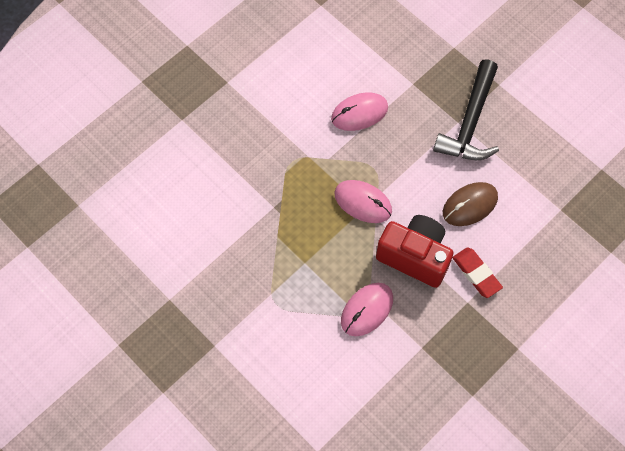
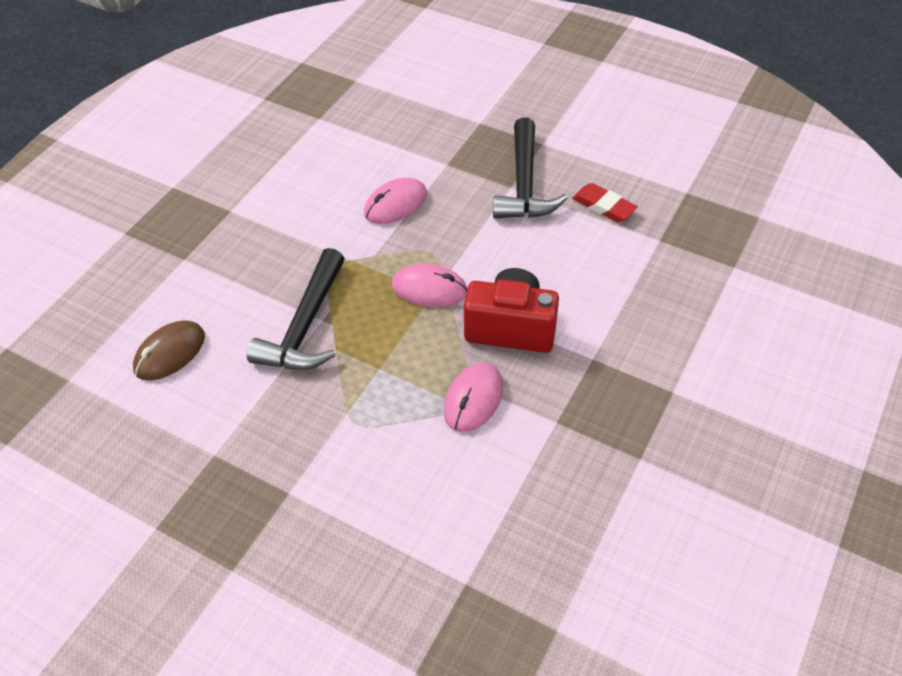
camera: 15 degrees left, 15 degrees down
brown mouse [443,182,498,226] -> brown mouse moved to [133,320,205,381]
red eraser [452,247,503,298] -> red eraser moved to [572,183,638,222]
none -> black hammer [247,248,345,370]

